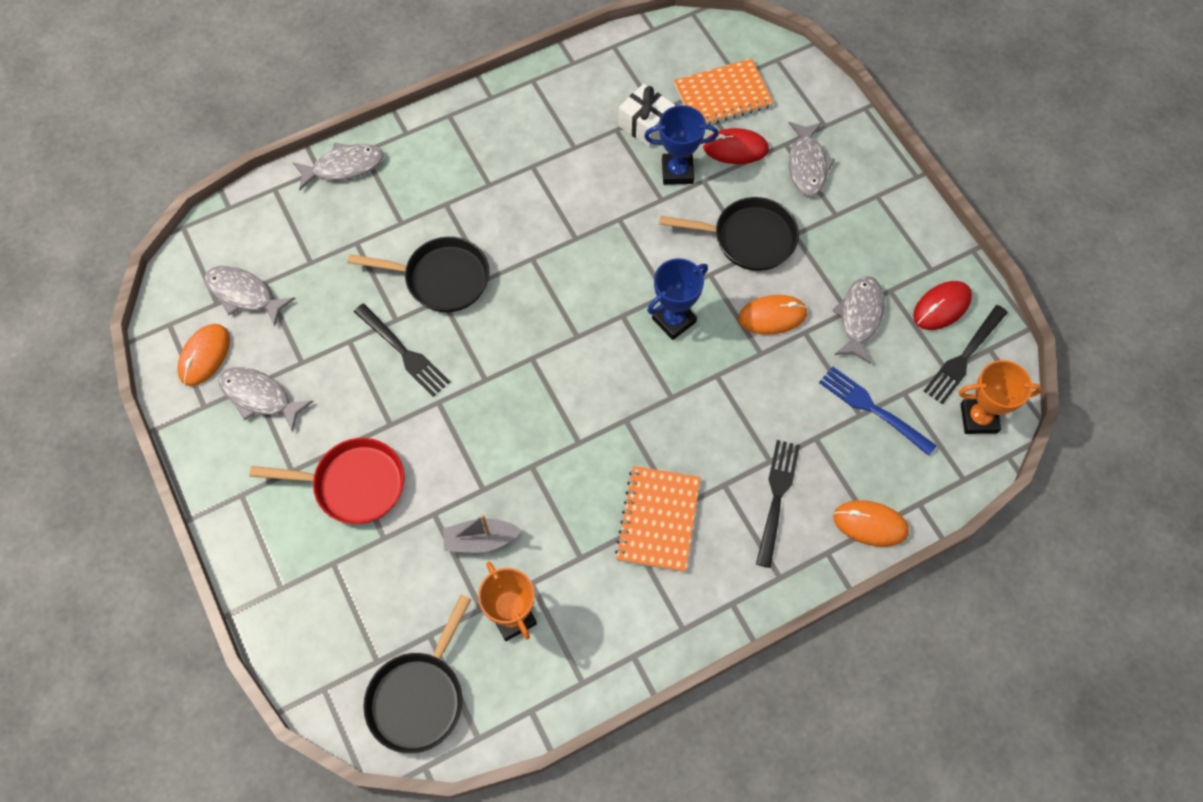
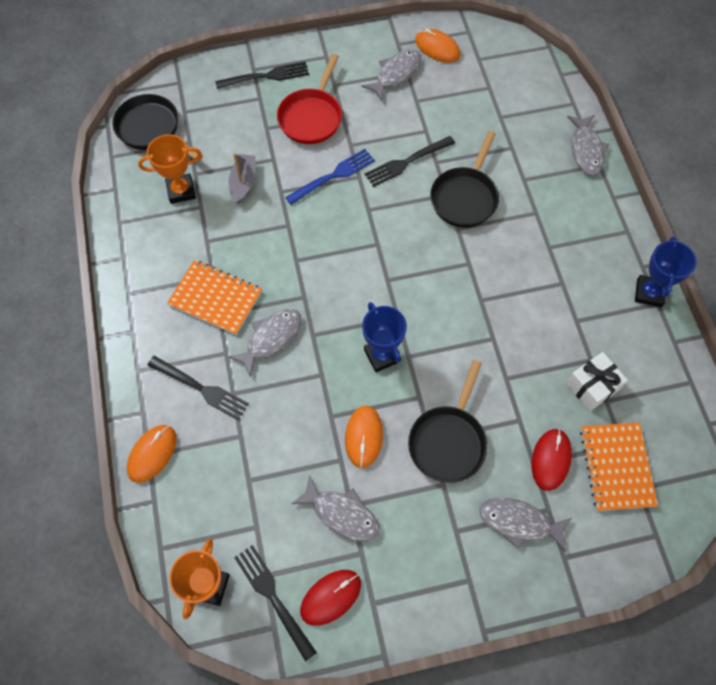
camera: 105 degrees right, 0 degrees up
grey fish [204,266,295,326] -> grey fish moved to [229,309,301,377]
blue trophy [644,105,719,185] -> blue trophy moved to [635,236,697,307]
blue fork [819,366,937,456] -> blue fork moved to [285,149,375,205]
red mouse [913,281,972,330] -> red mouse turned 75 degrees clockwise [300,570,361,626]
none -> black fork [215,62,309,89]

